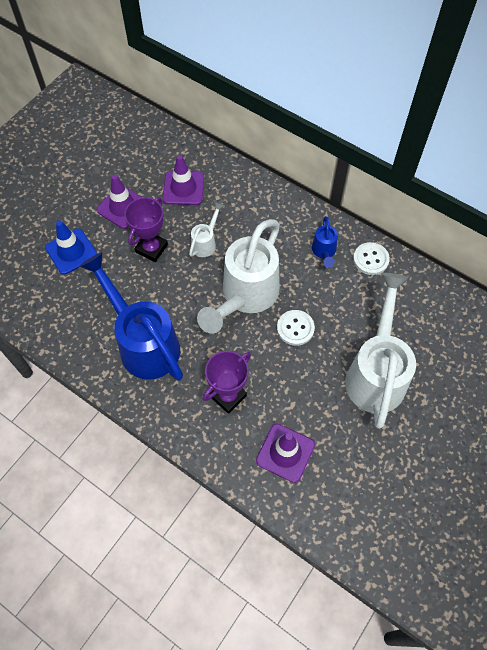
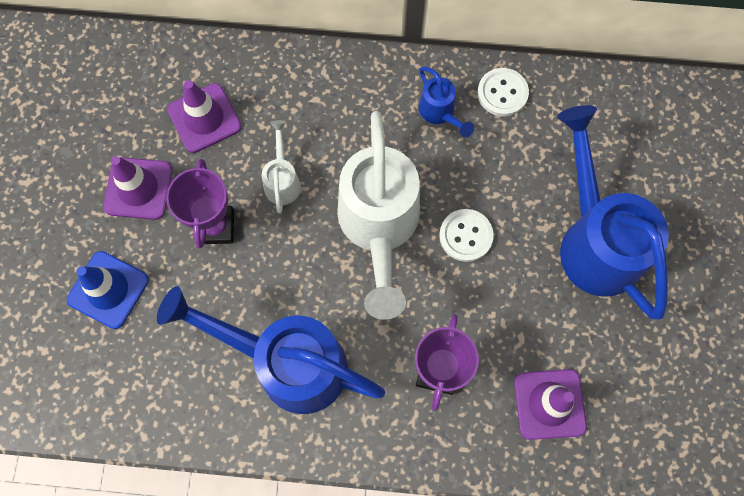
camera: 30 degrees left, 10 degrees up
white watering can [345,273,416,429] -> blue watering can [557,105,669,319]

